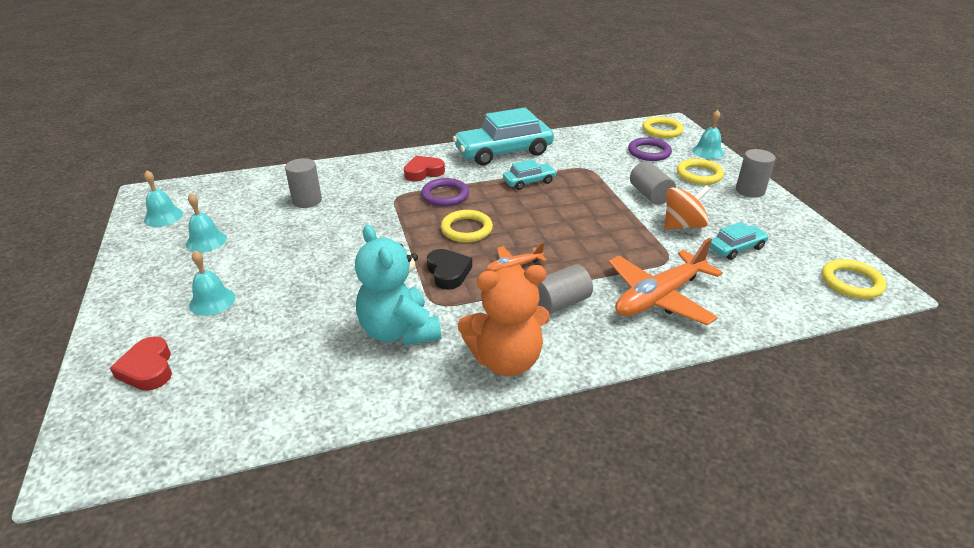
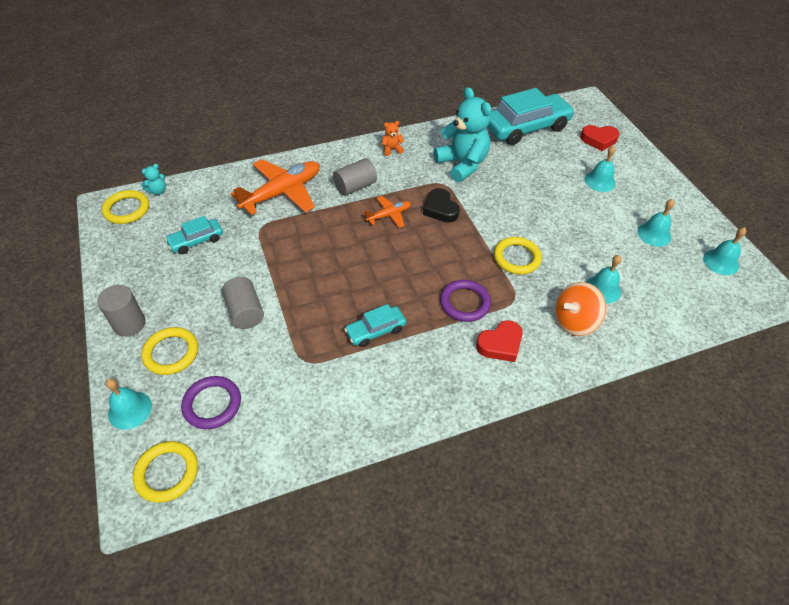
camera: 175 degrees right, 15 degrees up
red heart [110,337,172,391] -> red heart turned 120 degrees clockwise [580,125,620,151]
grey cylinder [285,158,322,208] -> turquoise bell [586,255,622,304]
yellow ring [441,210,493,242] -> yellow ring moved to [494,237,542,274]
turquoise car [453,108,554,165] -> turquoise car moved to [487,88,575,145]
orange teddy bear [458,265,550,376] -> orange teddy bear [382,121,404,156], size x0.41
orange spinning top [664,185,711,230] -> orange spinning top moved to [555,282,606,336]
none -> turquoise teddy bear [141,164,166,195]

